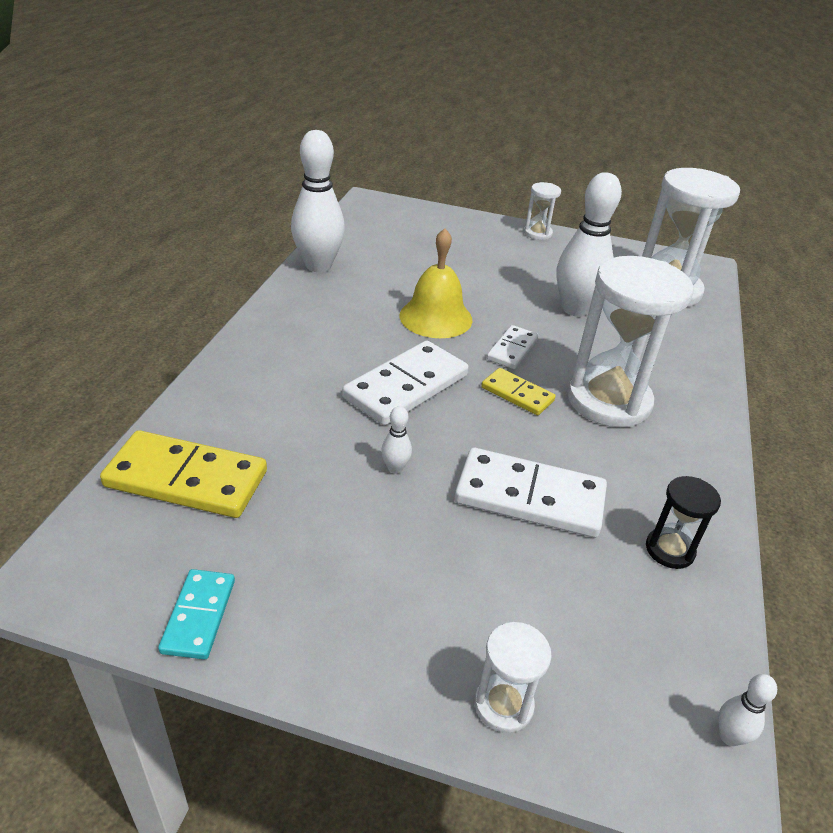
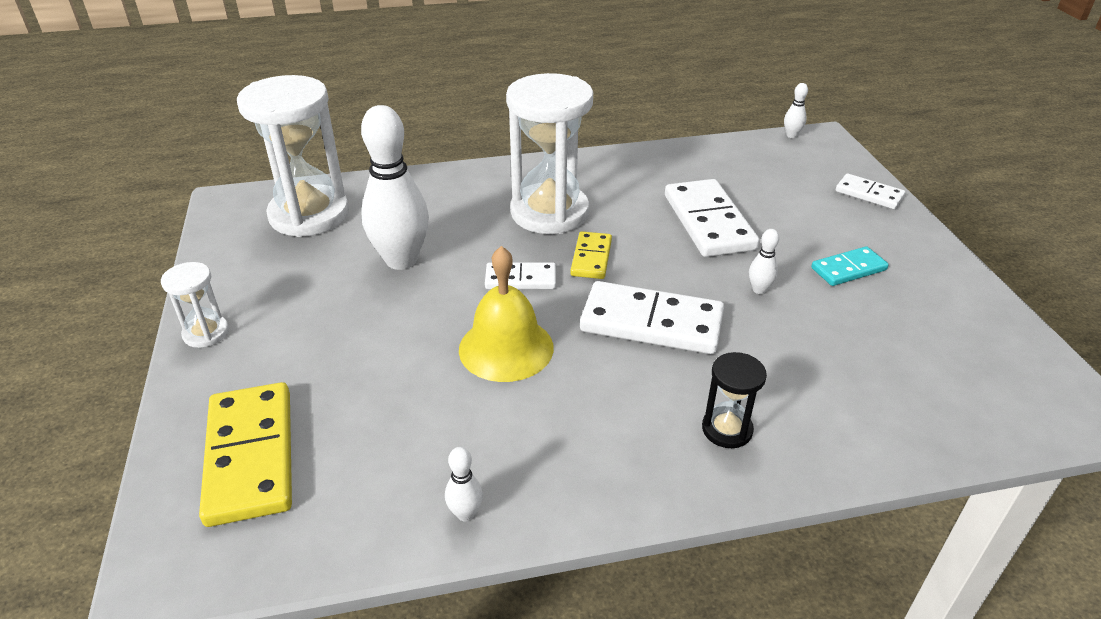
camera: 115 degrees left, 0 degrees up
yellow domino [100,430,267,518] -> yellow domino moved to [199,382,292,527]
turquoise domino [158,569,235,659] -> turquoise domino moved to [811,246,889,286]
white bowling pin [291,130,345,272] -> white bowling pin [445,447,483,521], size x0.42
white hourglass [474,622,552,733] -> white domino [836,173,906,209]
black hourglass [646,476,721,569] -> black hourglass moved to [702,352,767,448]

